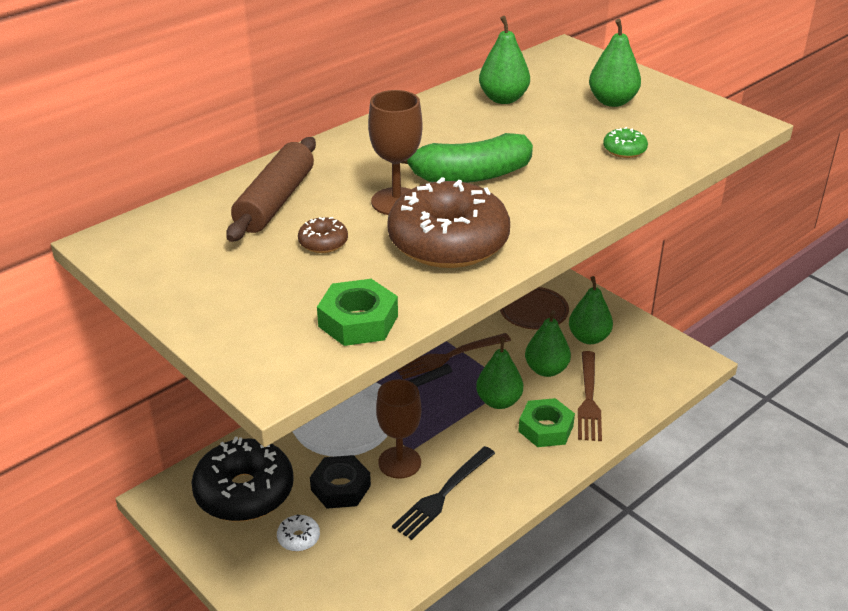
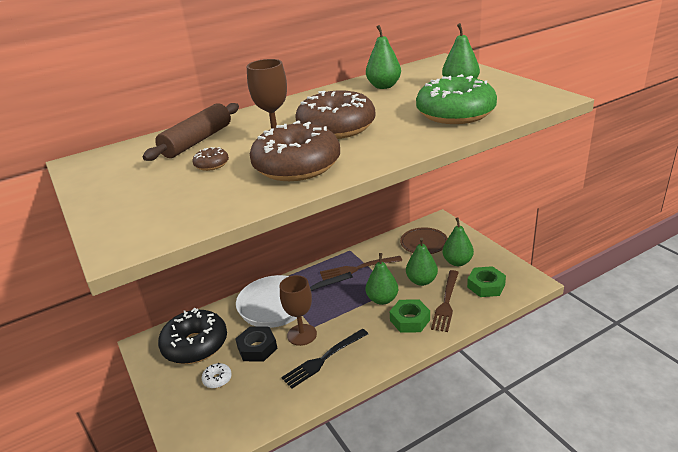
camera: 15 degrees right, 5 degrees down
green nut [317,279,398,346] -> green nut moved to [467,266,506,297]
green banana [401,133,533,183] -> brown donut [295,90,376,139]
green donut [603,127,648,158] -> green donut [416,74,497,124], size x2.44

